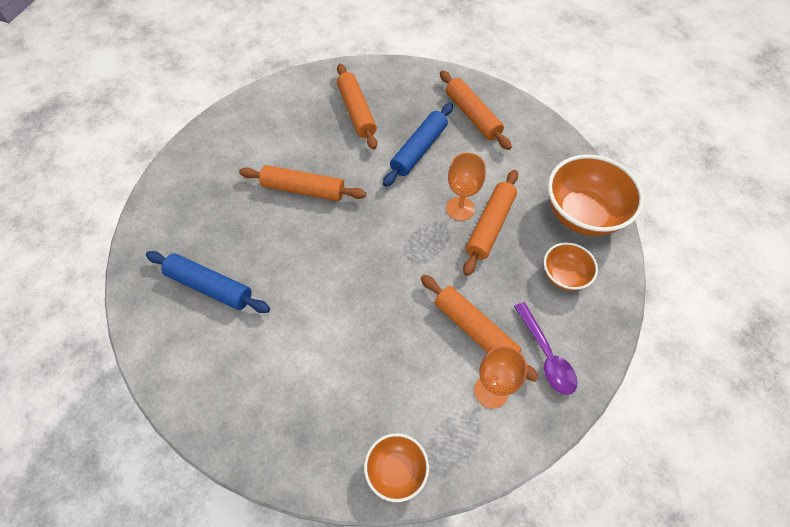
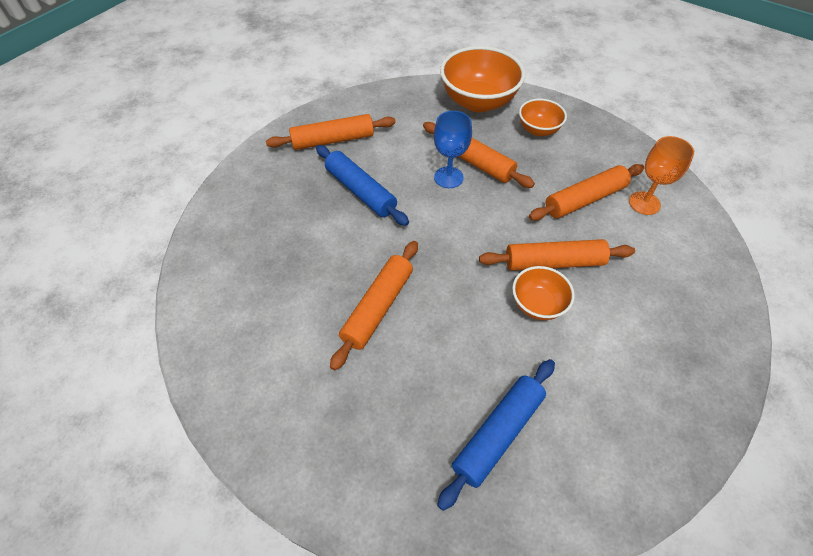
camera: 75 degrees left, 5 degrees down
orange rolling pin [337,64,377,149] -> orange rolling pin moved to [479,239,635,271]
orange bowl [364,433,429,502] -> orange bowl moved to [512,266,575,320]
orange goblet [446,153,486,221] -> blue goblet [434,111,472,188]
purple spoon [514,302,578,395] -> none

